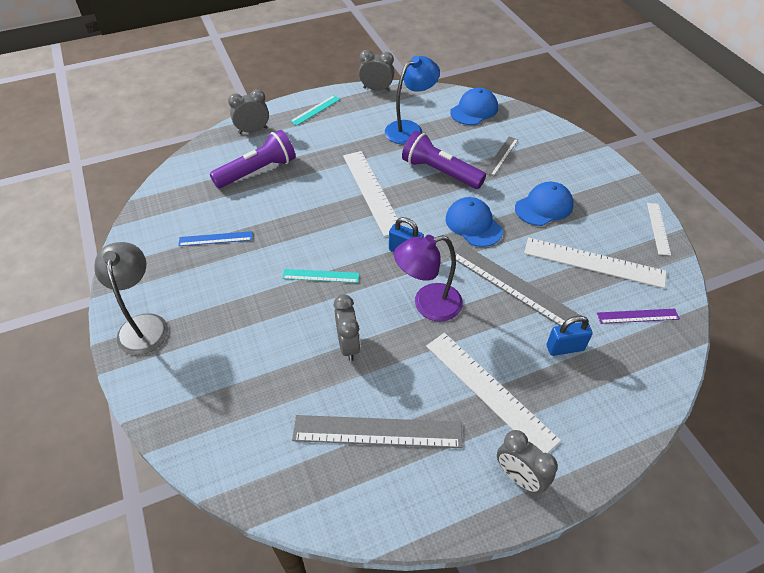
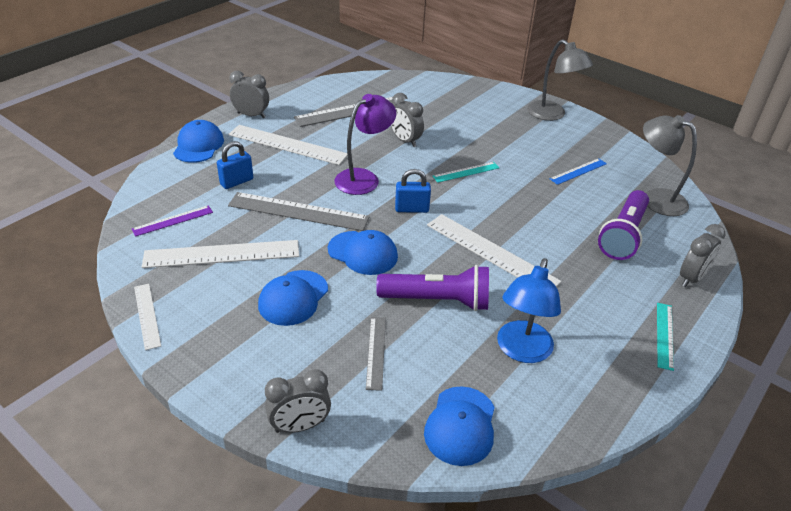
camera: 150 degrees right, 10 degrees down
grey clock [359,50,394,91] -> grey clock moved to [265,369,331,433]
none -> blue cap [173,120,224,163]
none -> grey lamp [643,115,697,216]

